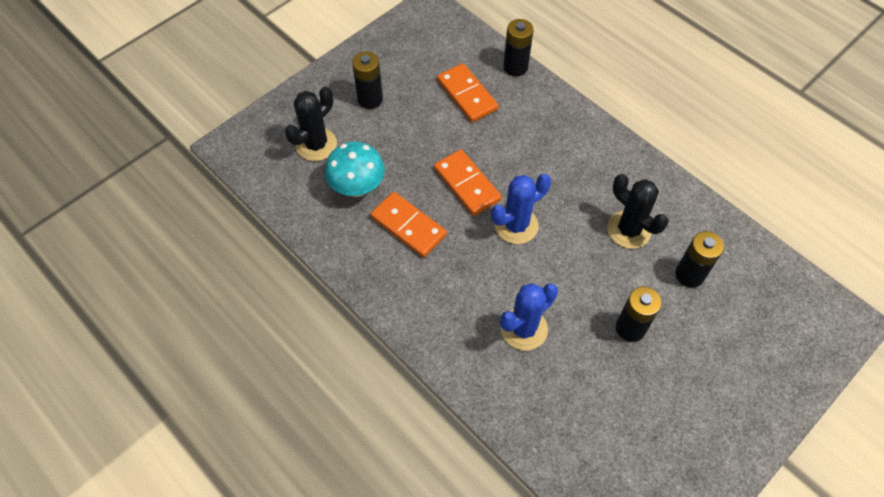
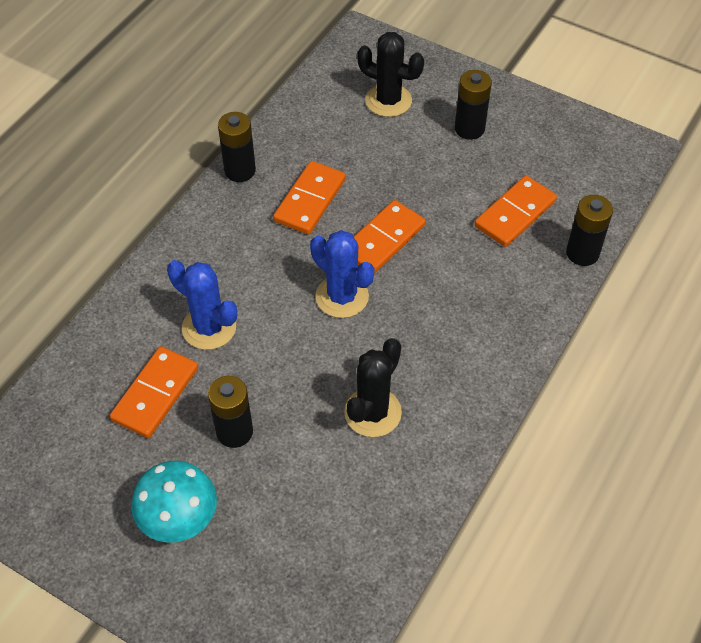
camera: 75 degrees right, 5 degrees down
turquoise mushroom [325,142,385,197] -> turquoise mushroom moved to [131,461,217,543]
black battery [675,231,724,287] -> black battery moved to [218,112,256,182]
none -> orange domino [110,346,198,438]

